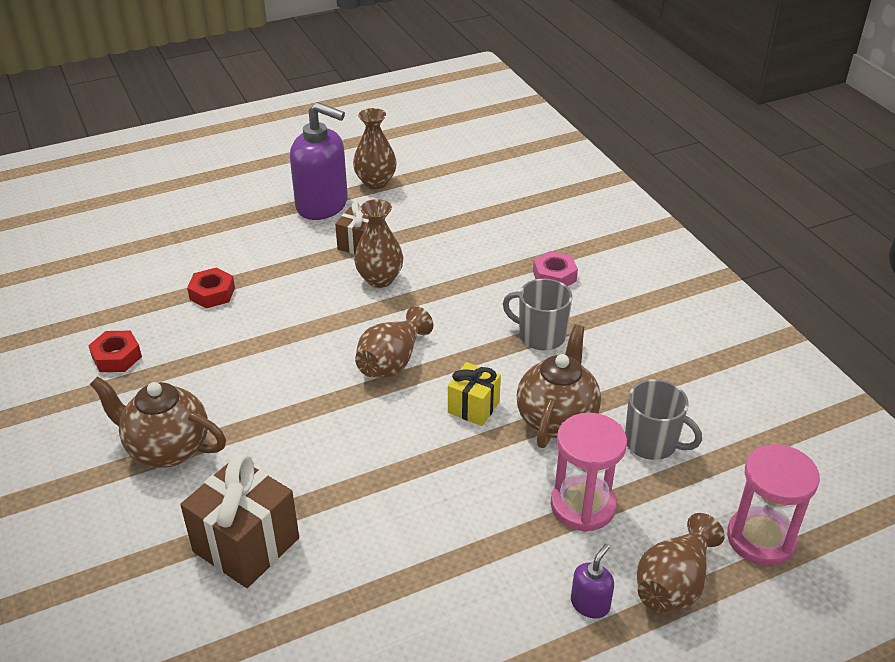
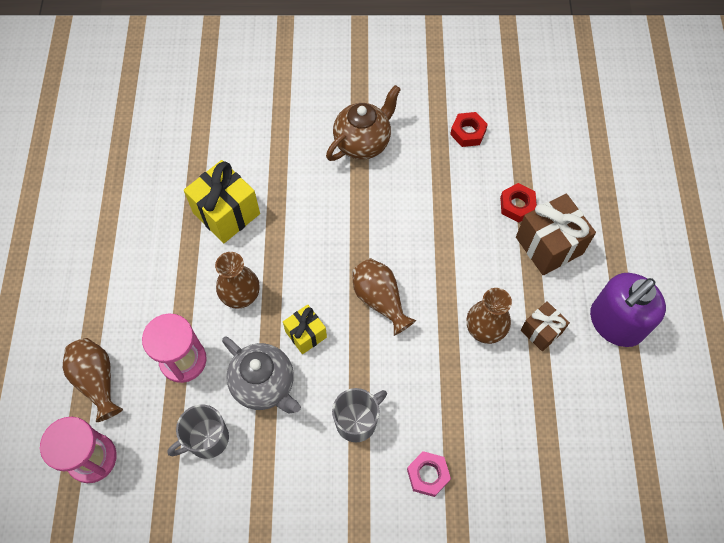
camera: 115 degrees right, 25 degrees up
brown gift [180,454,299,588] -> brown gift moved to [516,193,596,275]
brown vase [353,108,397,189] -> brown vase moved to [215,252,260,309]
brown teapot [517,324,601,448] -> grey teapot [222,337,301,413]
purple soap dispenser [571,544,614,619] -> none
none -> yellow gift [184,160,260,243]

